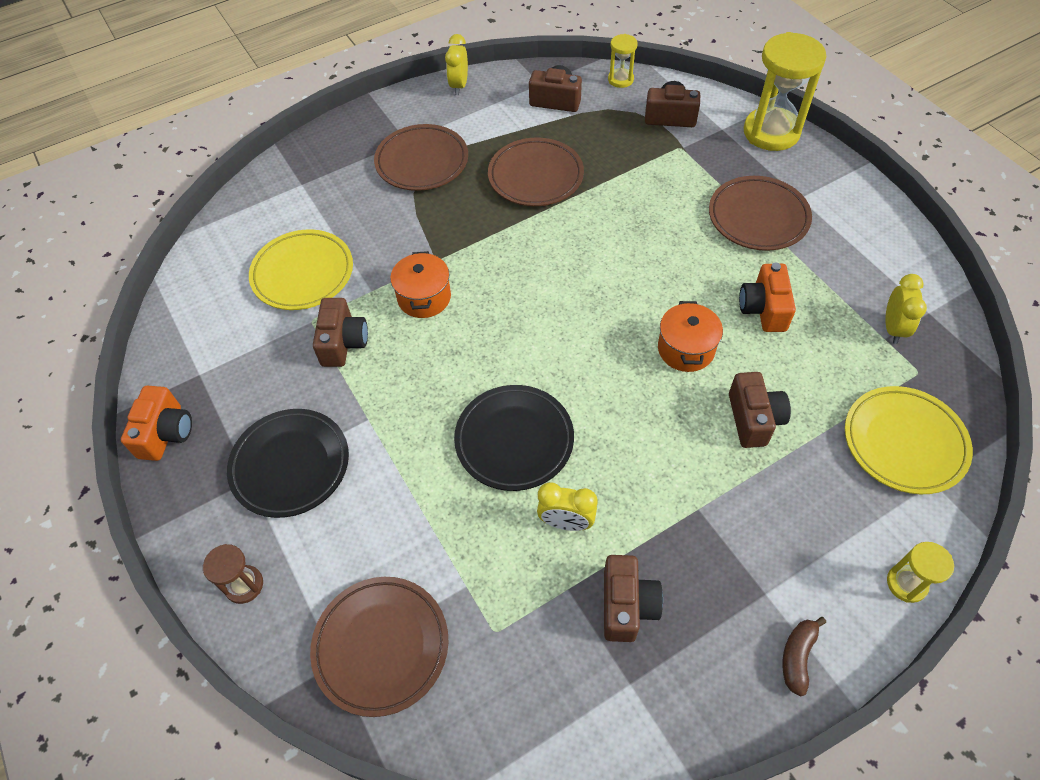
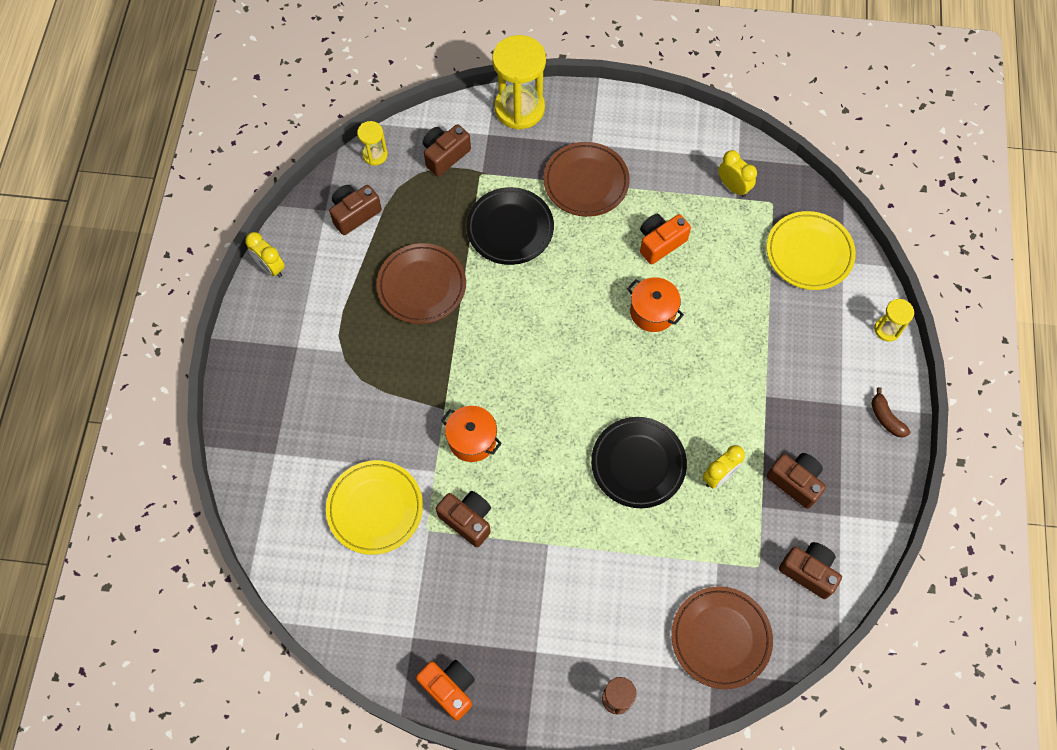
camera: 55 degrees left, 10 degrees up
black plate [227,409,349,518] -> black plate moved to [466,187,554,265]
brown plate [374,124,468,191] -> none
brown camera [729,372,791,448] -> brown camera moved to [779,542,842,599]
orange camera [739,263,796,332] -> orange camera turned 105 degrees clockwise [640,214,691,264]

